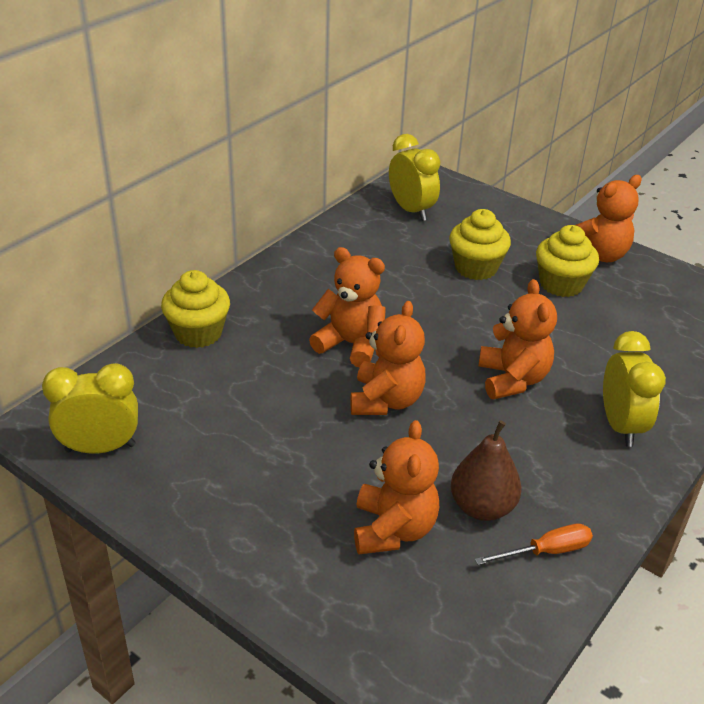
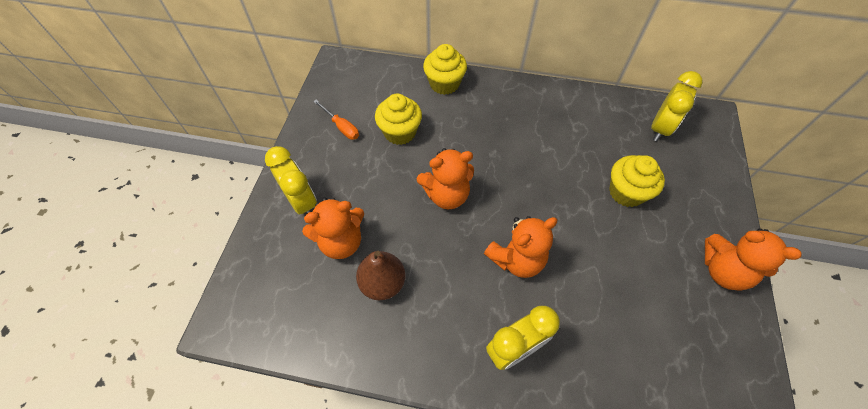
camera: 65 degrees right, 20 degrees up
yellow clock [42,363,138,454] -> yellow clock moved to [265,146,317,214]
orange teddy bear [309,247,386,367] -> none
orange screwdriver [475,524,593,565] -> orange screwdriver moved to [313,100,359,140]
yellow cupcake [536,225,599,297] -> yellow cupcake moved to [375,94,422,145]

